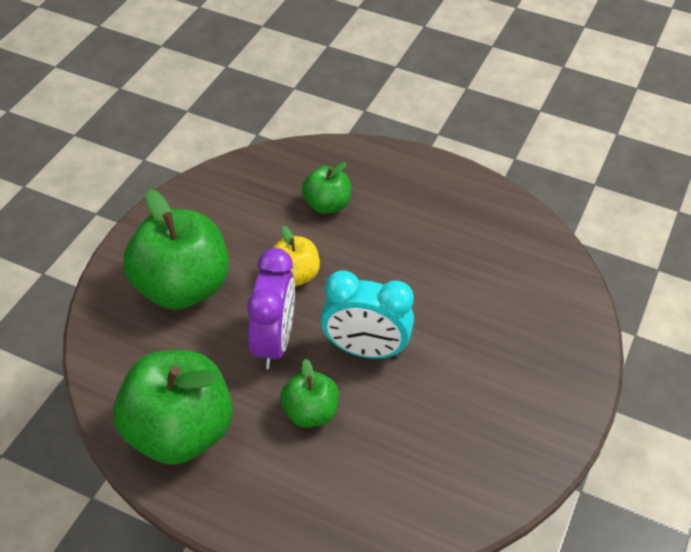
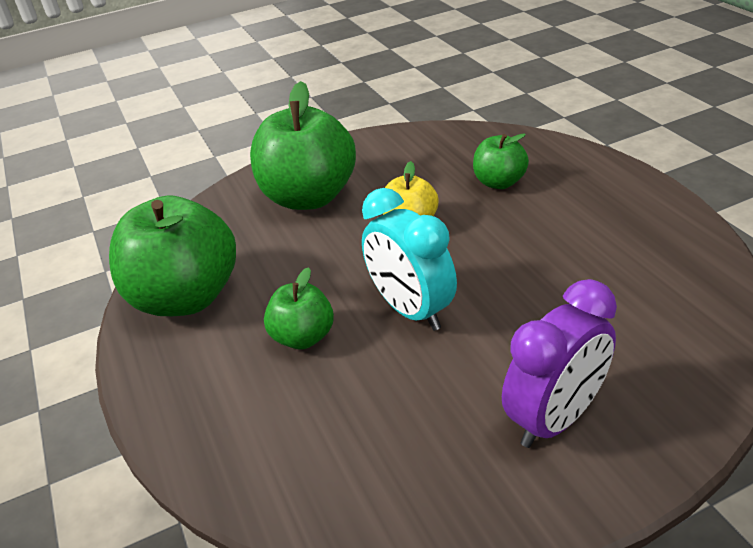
camera: 45 degrees right, 10 degrees down
purple clock [247,248,295,369] -> purple clock moved to [502,279,617,448]

